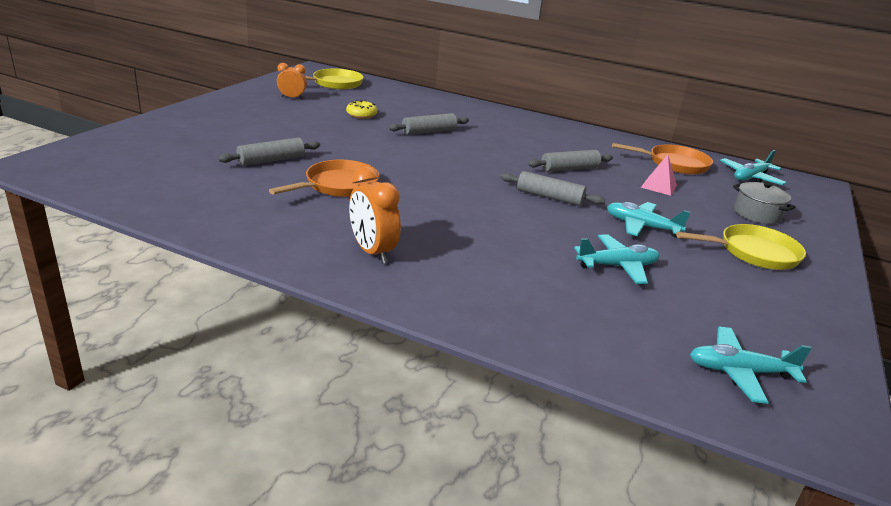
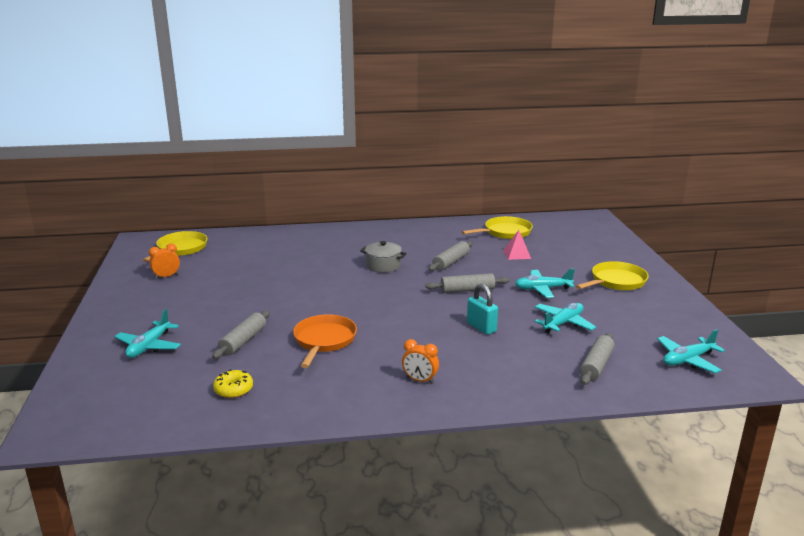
camera: 30 degrees left, 5 degrees down
yellow donut [346,100,377,119] -> yellow donut moved to [213,369,253,398]
orange clock [349,166,401,264] -> orange clock [402,339,439,384], size x0.65
grey rolling pin [388,113,469,135] -> grey rolling pin moved to [580,333,615,385]
orange pan [612,143,713,174] -> yellow pan [462,216,533,239]
turquoise plane [720,150,787,185] -> turquoise plane moved to [114,309,181,358]
grey pot [733,182,796,224] -> grey pot moved to [360,241,407,273]
none -> turquoise padlock [467,284,498,335]

